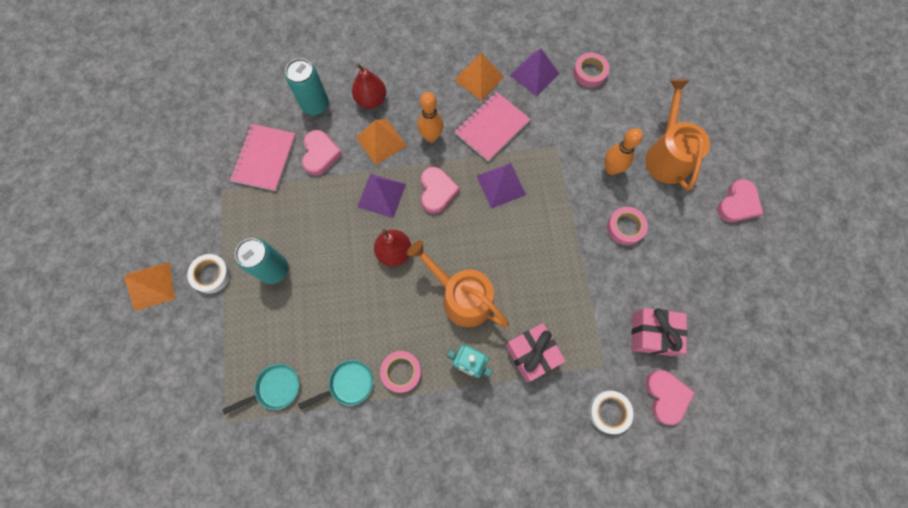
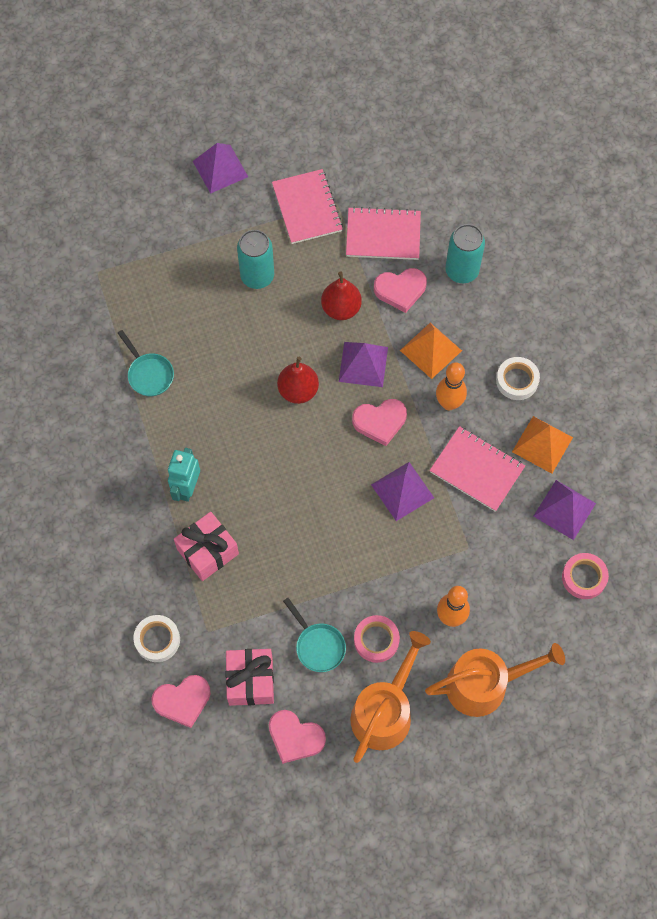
camera: 80 degrees right, 5 degrees down
orange pyramid [124,262,175,311] -> purple pyramid [193,143,248,194]
white tape [187,254,231,294] -> white tape moved to [496,357,540,400]
turquoise pan [223,364,299,415] -> turquoise pan moved to [283,598,346,672]
red pear [352,63,386,109] -> red pear moved to [321,271,362,320]
pink tape [380,351,422,393] -> none
orange watering can [407,240,509,327] -> orange watering can moved to [350,631,431,763]
pink heart [717,179,763,222] -> pink heart moved to [269,710,326,764]
none -> pink notebook [272,169,343,244]

